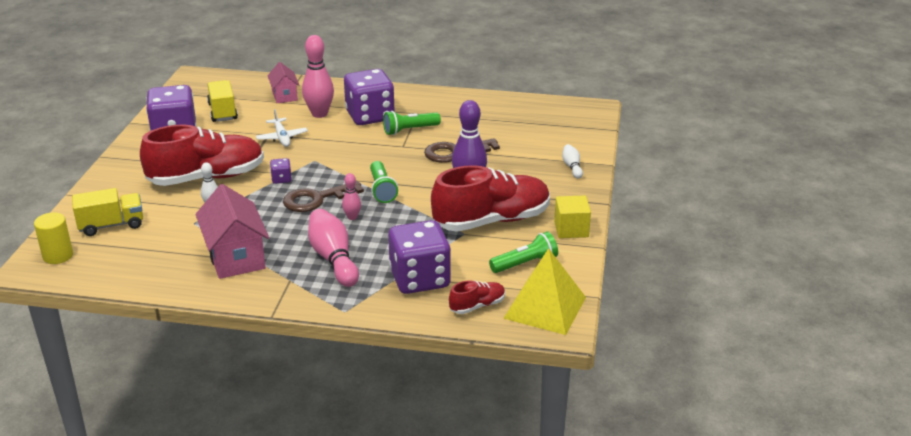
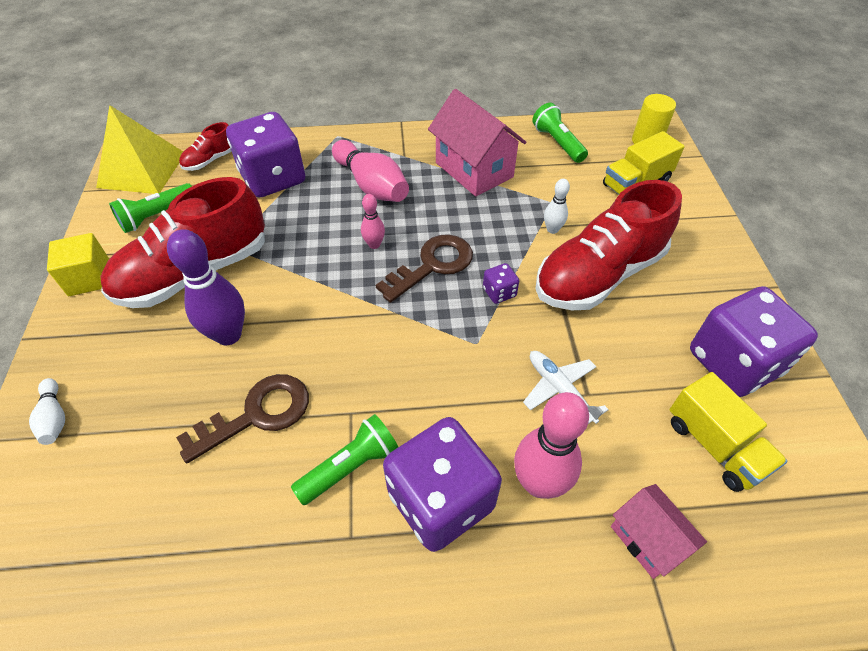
camera: 165 degrees right, 20 degrees up
green flashlight [370,161,398,203] -> green flashlight moved to [532,103,588,163]

